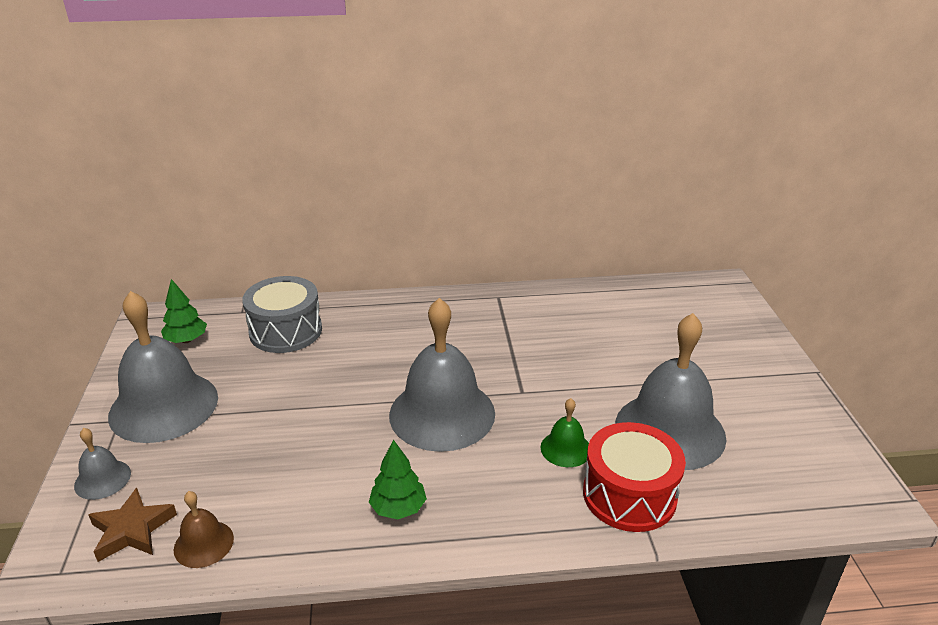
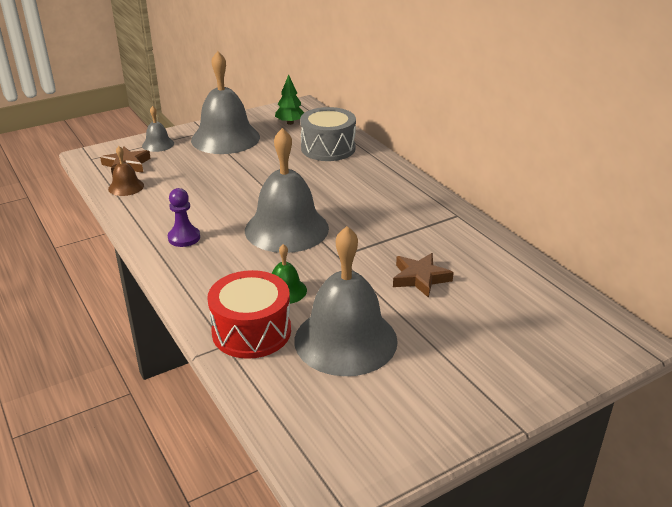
camera: 65 degrees right, 0 degrees up
green tree [369,439,427,519] -> purple pawn [168,188,200,247]
none -> brown star [393,253,454,298]

